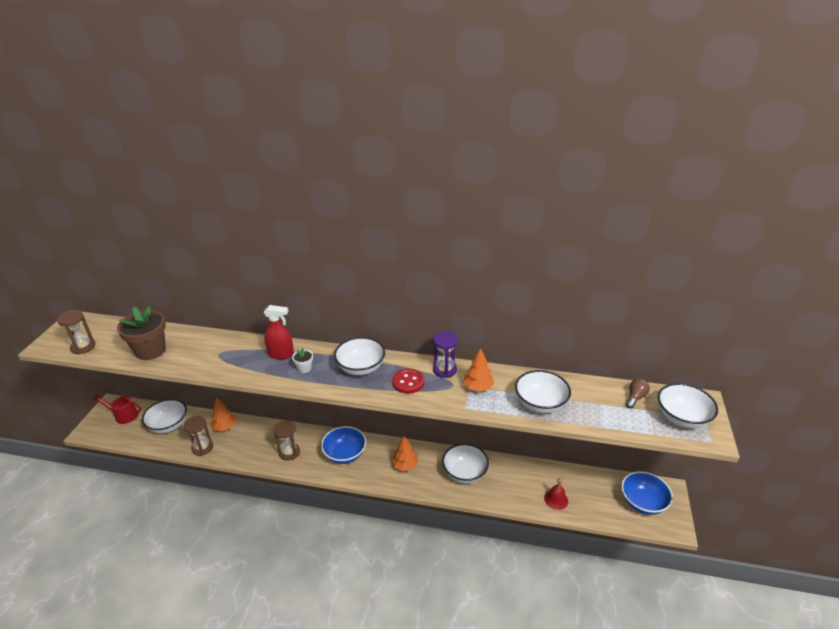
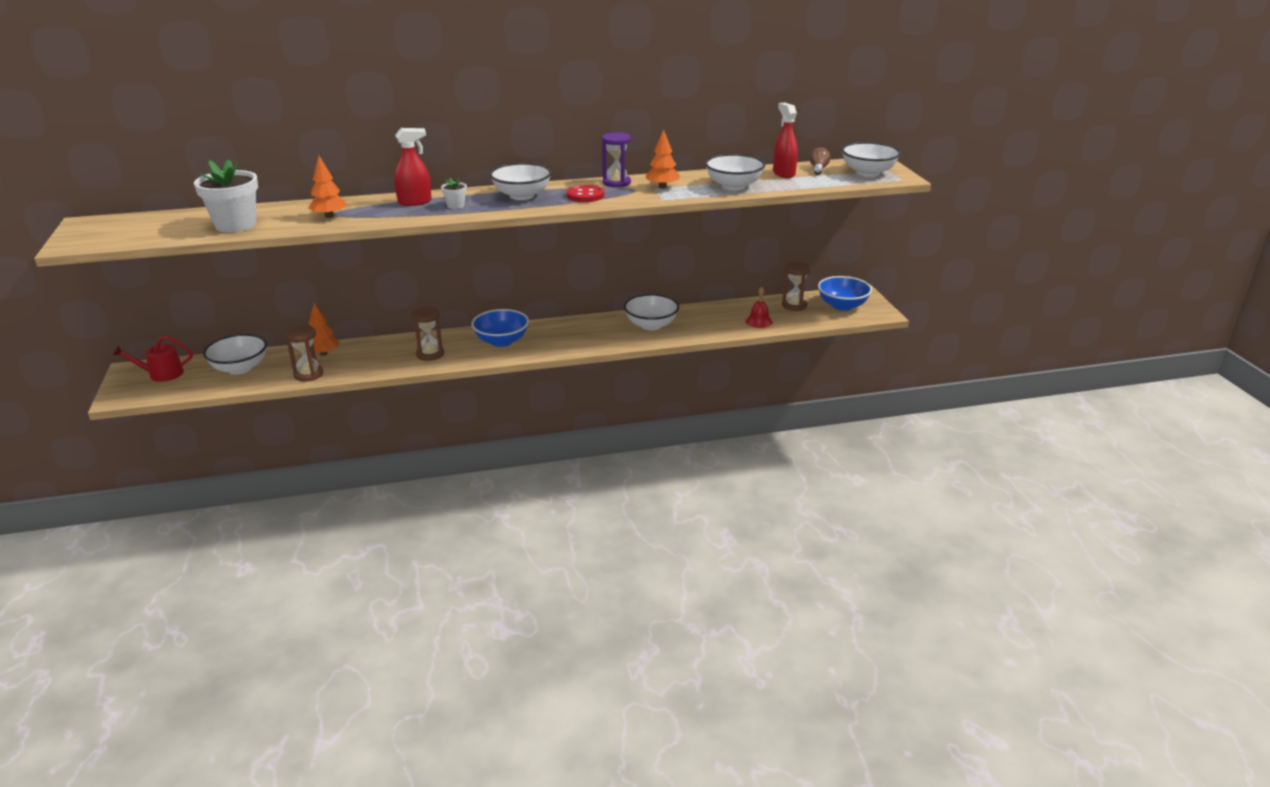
camera: 25 degrees left, 5 degrees down
brown hourglass [57,310,95,354] -> brown hourglass moved to [782,262,811,311]
brown flower pot [117,306,166,360] -> white flower pot [194,159,258,233]
orange tree [391,436,418,471] -> orange tree moved to [308,156,347,218]
none -> red spray bottle [773,103,798,178]

